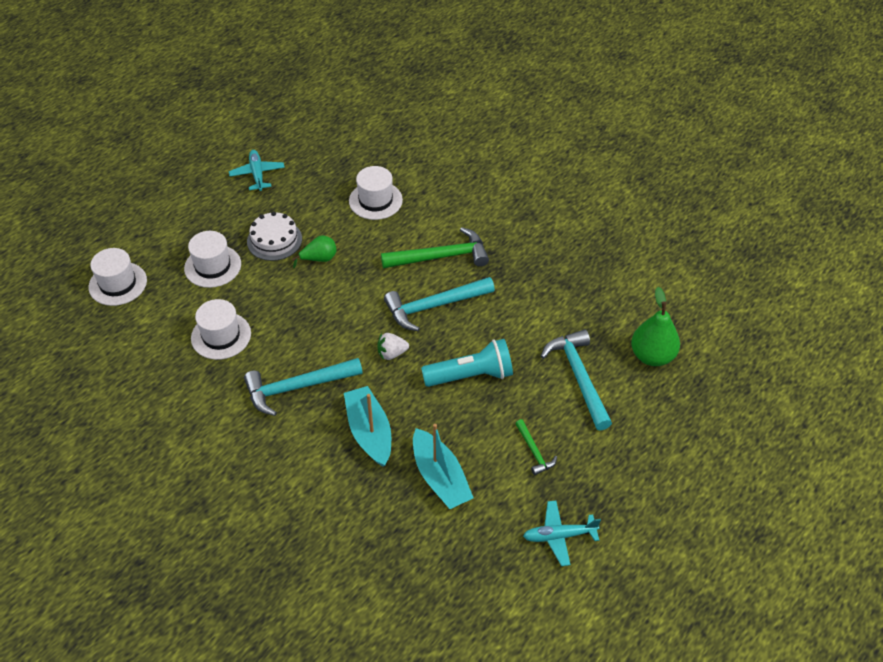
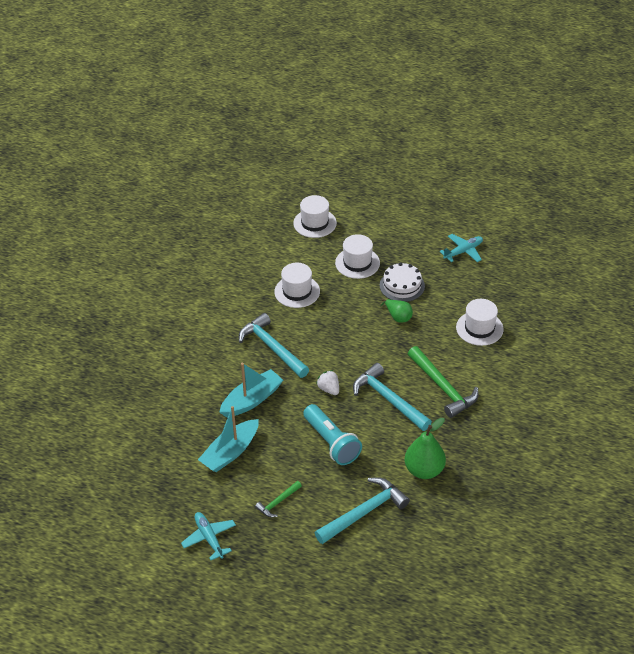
camera: 70 degrees right, 5 degrees down
green pear [631,287,680,366] -> green pear moved to [404,418,446,479]

